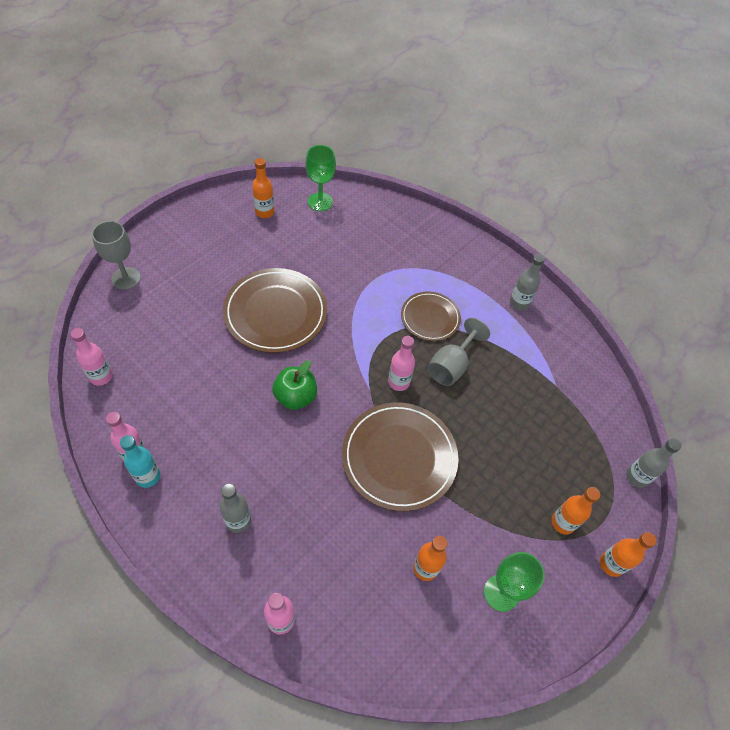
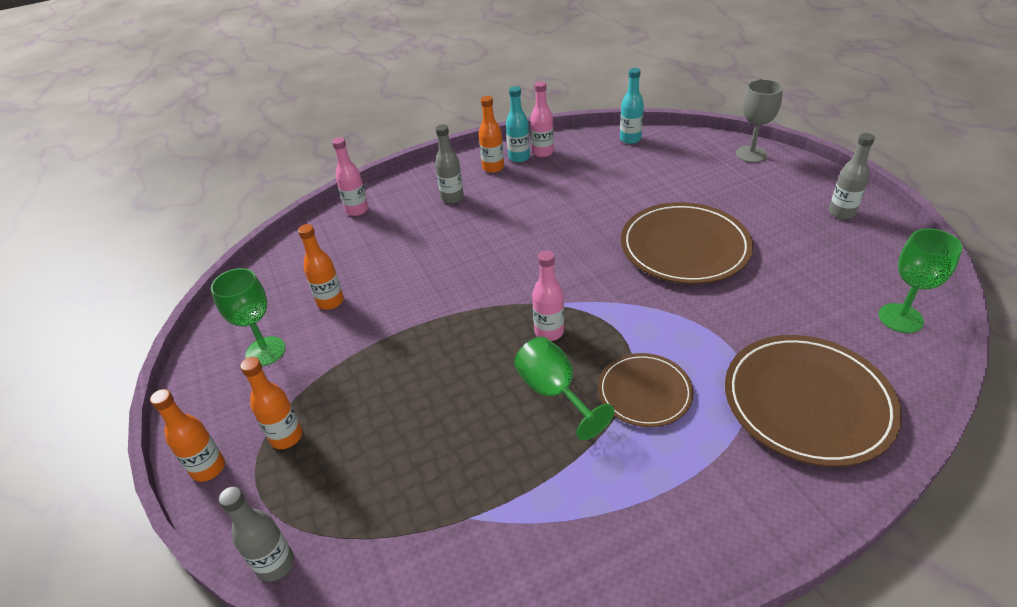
camera: 120 degrees right, 15 degrees down
pink bottle [70,328,113,386] -> turquoise bottle [620,68,644,144]
orange bottle [252,158,274,218] -> orange bottle moved to [479,96,504,173]
green apple [272,360,317,410] -> none
brown plate [342,402,459,511] -> brown plate moved to [725,335,902,467]
grey goblet [428,318,490,386] -> green goblet [514,337,614,441]
grey bottle [510,254,545,310] -> grey bottle moved to [829,133,875,219]

